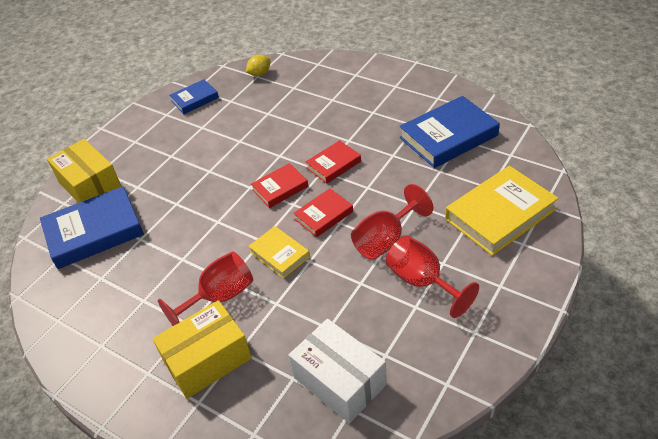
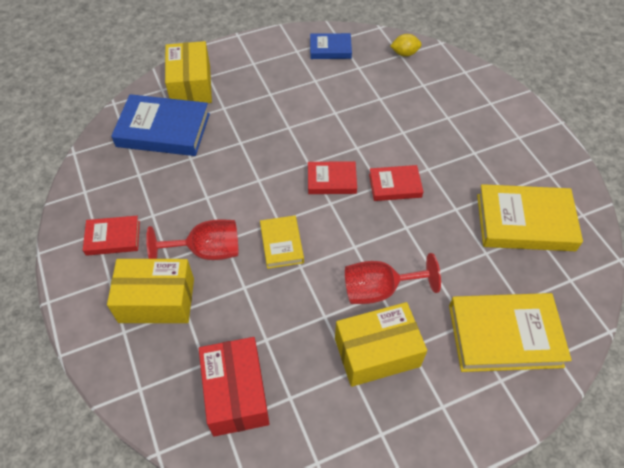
camera: 30 degrees right, 10 degrees up
white box [289,319,387,424] -> red box [199,337,270,437]
red book [293,188,353,237] -> red book moved to [83,216,140,256]
red goblet [386,236,479,318] -> yellow box [335,302,427,387]
blue book [400,96,500,168] -> yellow book [477,184,583,251]

